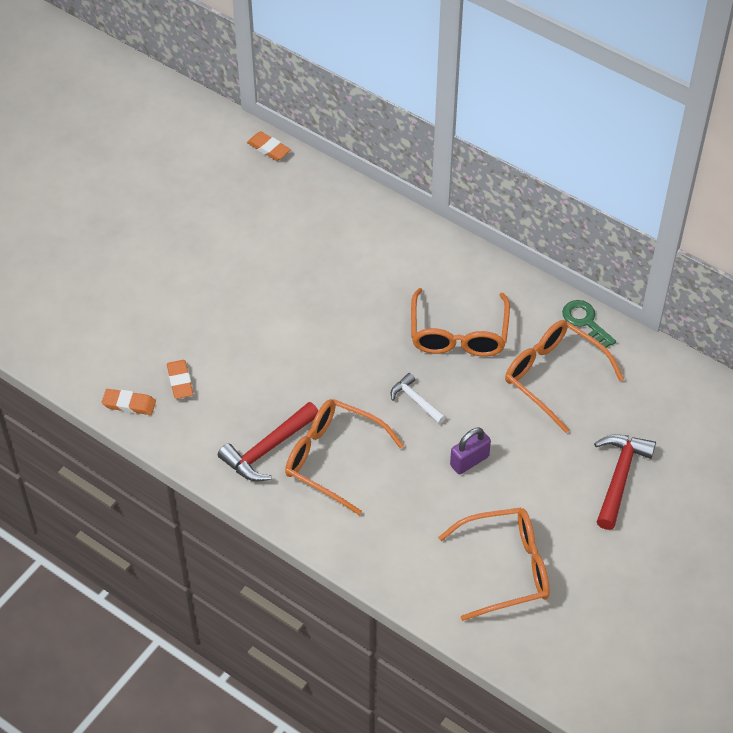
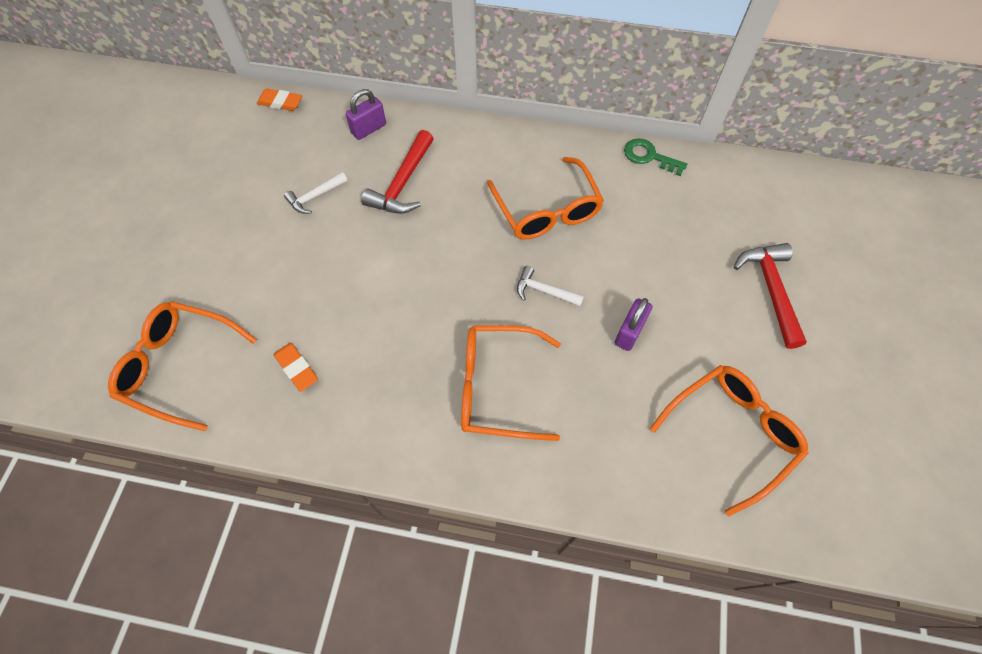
camera: 25 degrees left, 10 degrees up
orange eraser [102,389,156,415] -> none
red hammer [218,402,319,482] -> red hammer moved to [361,130,434,214]
orange glasses [505,320,624,433] -> orange glasses moved to [108,301,257,431]
none -> white hammer [284,172,348,214]
none -> purple padlock [346,89,386,140]

